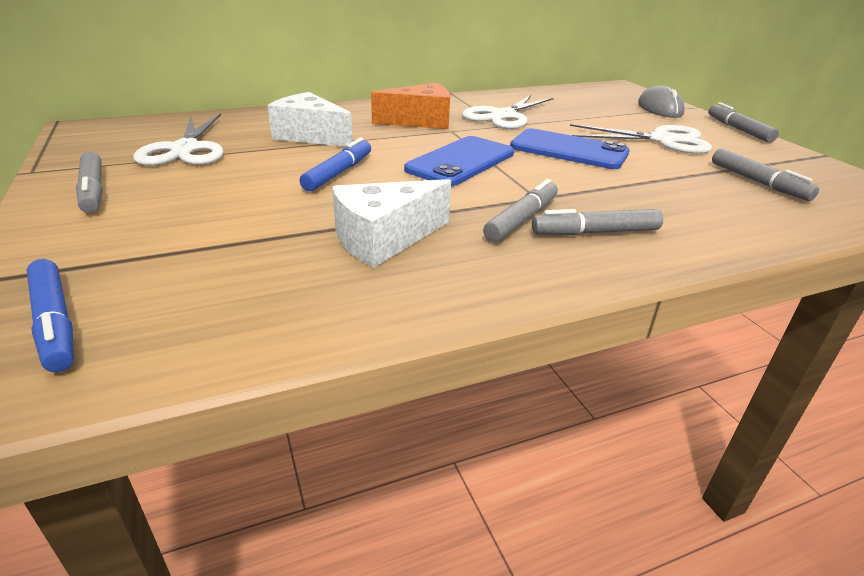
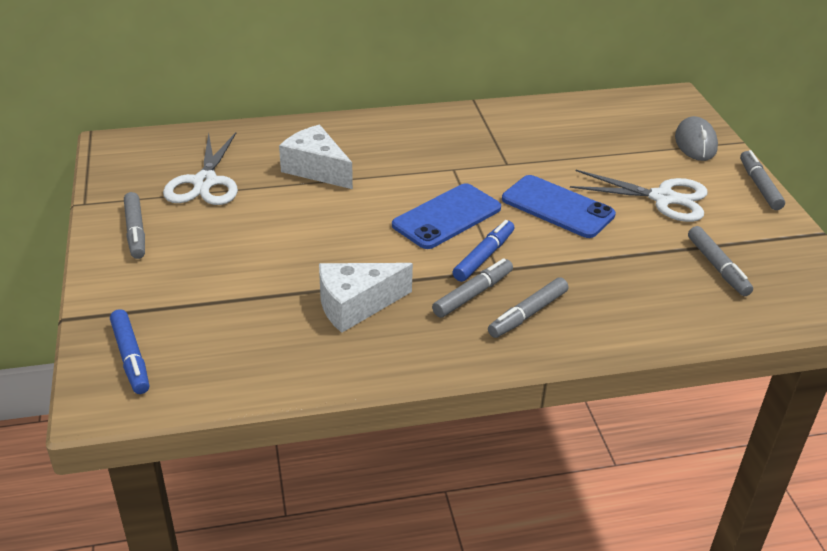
camera: 10 degrees right, 5 degrees up
blue marker [300,138,371,191] -> blue marker moved to [452,220,514,282]
orange cheese [371,83,450,129] -> none
white scissors [462,95,554,129] -> none
grey marker [532,209,663,235] -> grey marker turned 45 degrees counterclockwise [488,277,568,338]

